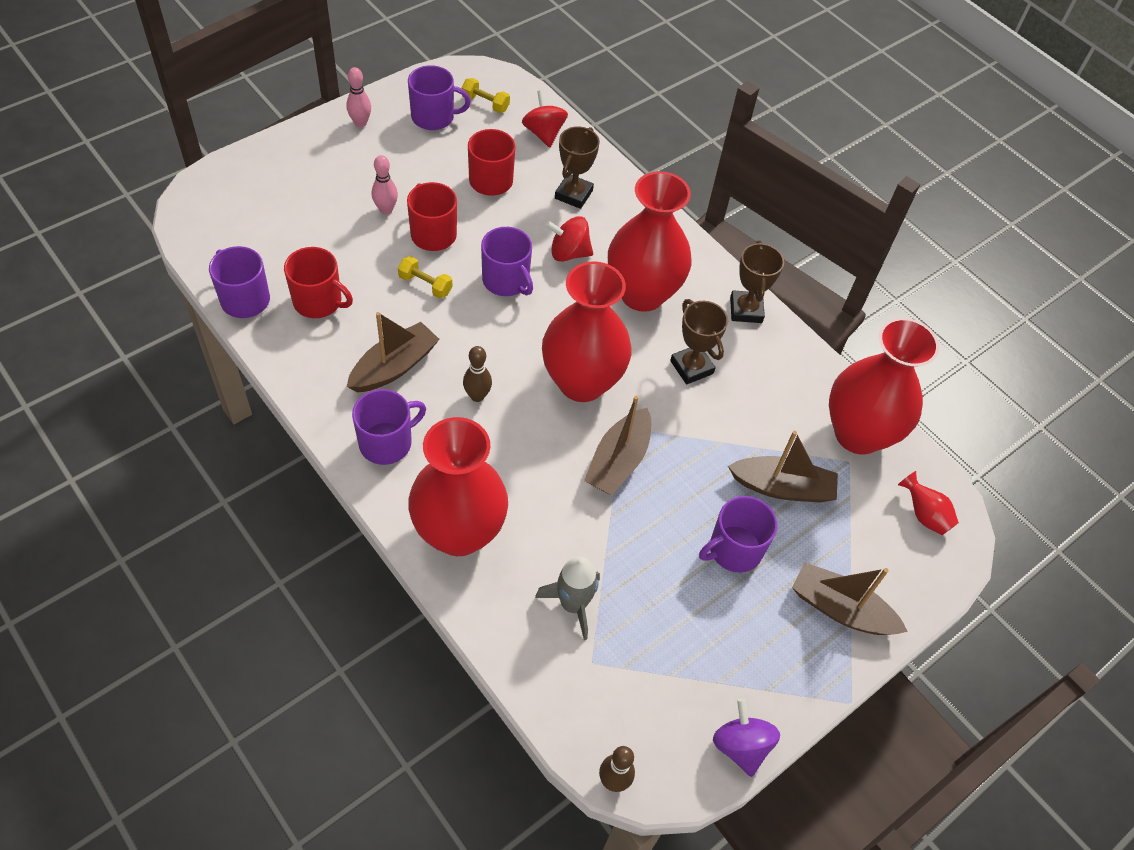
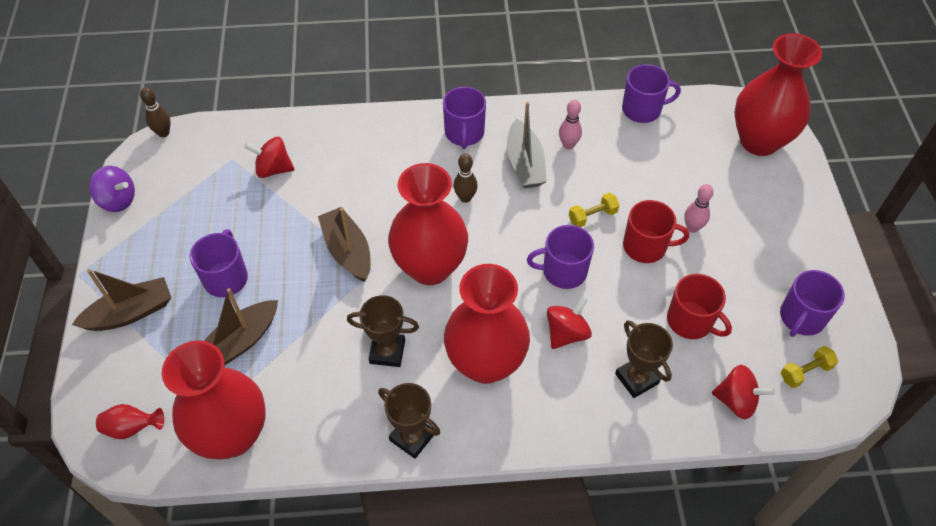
camera: 130 degrees right, 0 degrees up
red mug [284,247,353,318] -> none
pink bowling pin [346,67,371,127] -> pink bowling pin moved to [559,100,582,150]
brown boat [347,312,439,392] -> grey boat [507,102,547,188]
red vase [408,417,508,556] -> red vase moved to [734,33,822,156]
grey rocket [535,556,600,640] -> red spinning top [244,137,294,178]

